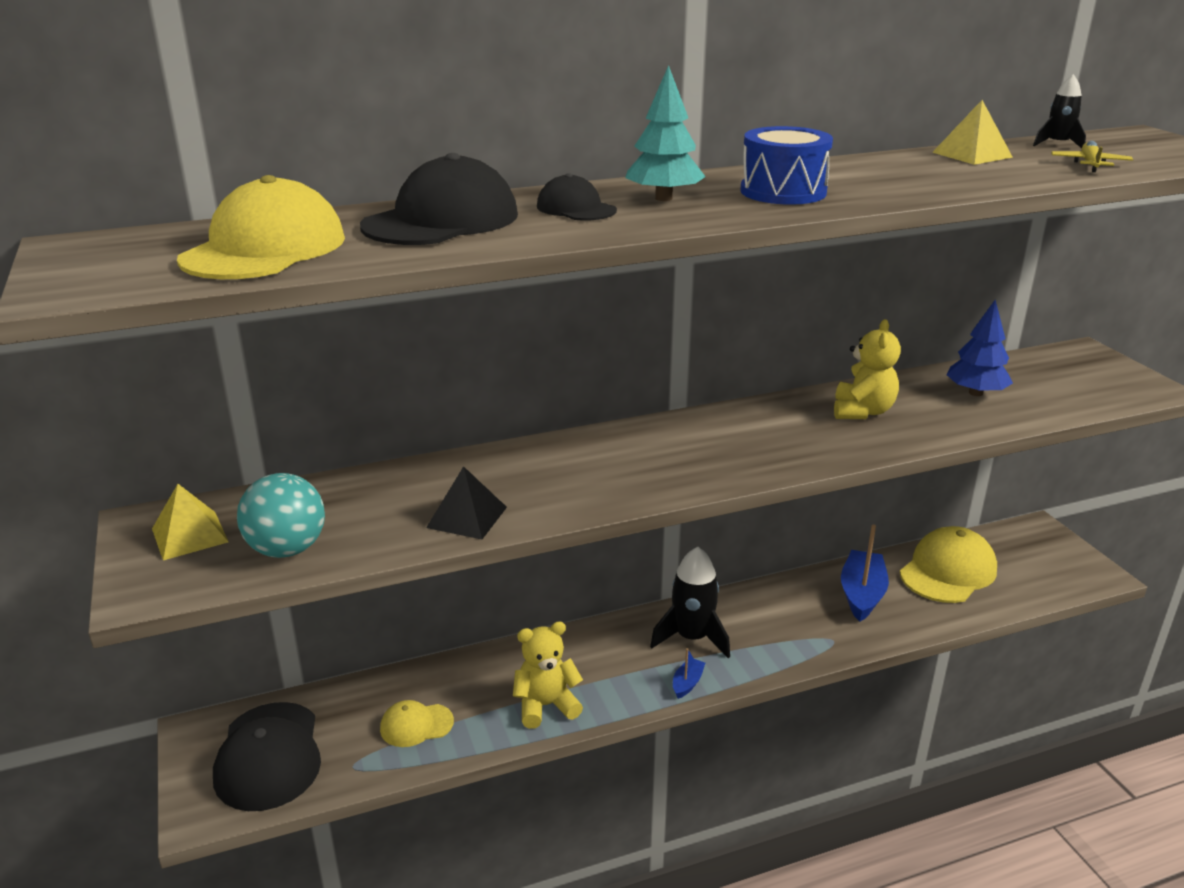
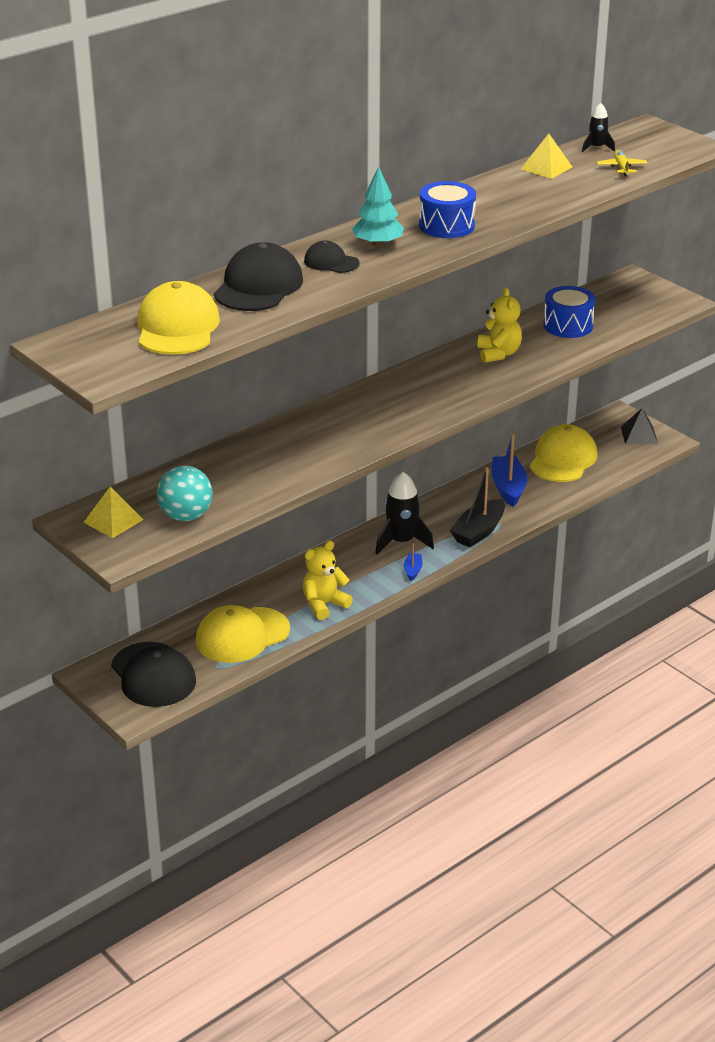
camera: 20 degrees left, 5 degrees up
yellow cap [380,700,454,747] -> yellow cap [196,605,290,663], size x1.84
black pyramid [426,466,507,539] -> black pyramid moved to [621,408,658,444]
blue tree [946,300,1013,396] -> blue drum [543,286,596,338]
none -> black boat [449,467,505,547]

